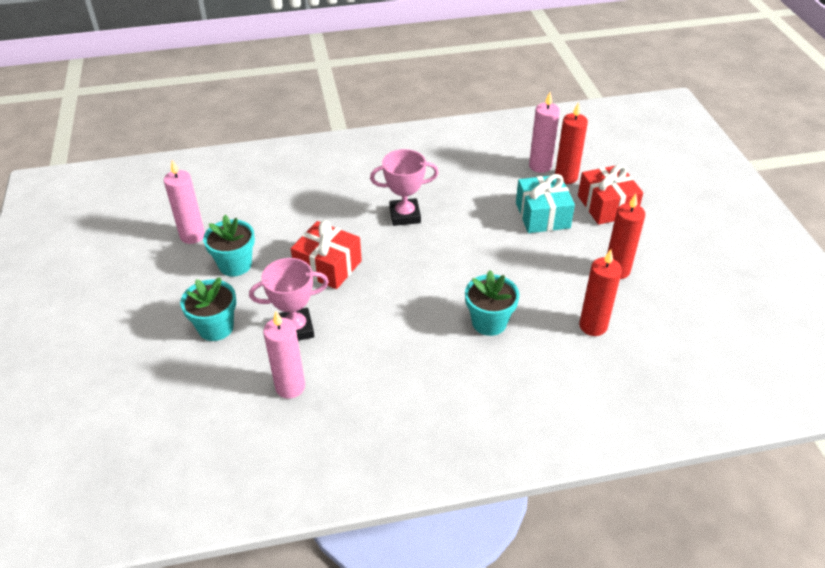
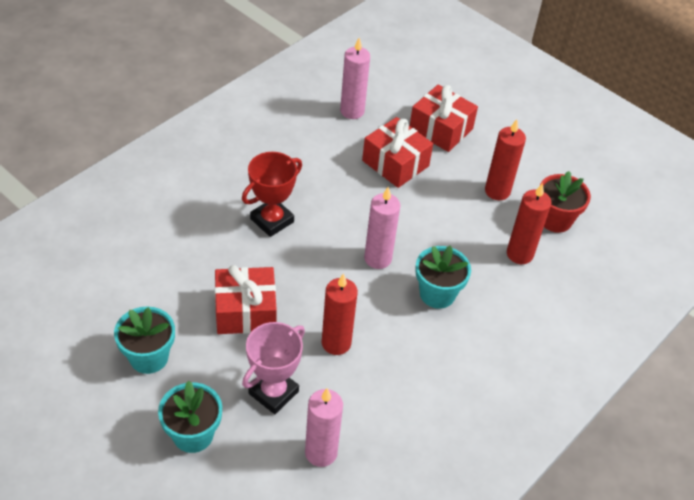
camera: 40 degrees left, 5 degrees up
pink candle [164,160,205,244] -> pink candle moved to [364,187,400,269]
pink trophy [370,149,438,226] -> red trophy [242,152,302,237]
turquoise gift [516,174,575,233] -> red gift [362,117,433,188]
red candle [555,102,588,184] -> red candle moved to [322,273,358,355]
none -> red flower pot [540,171,591,233]

